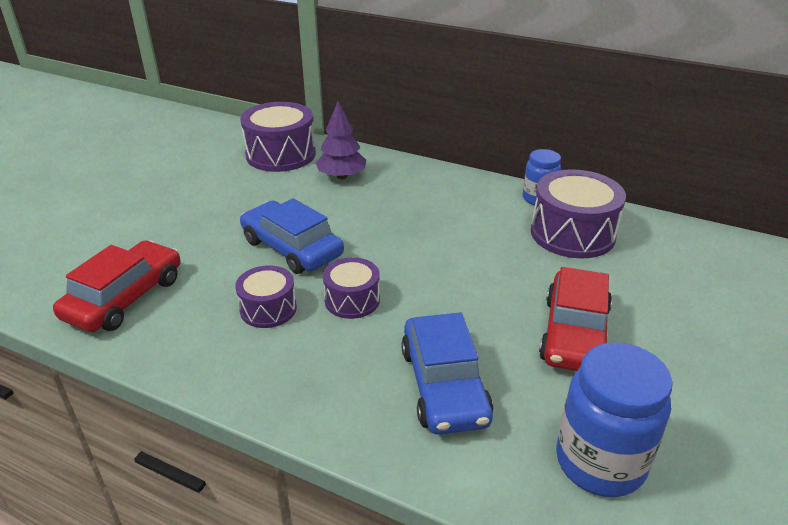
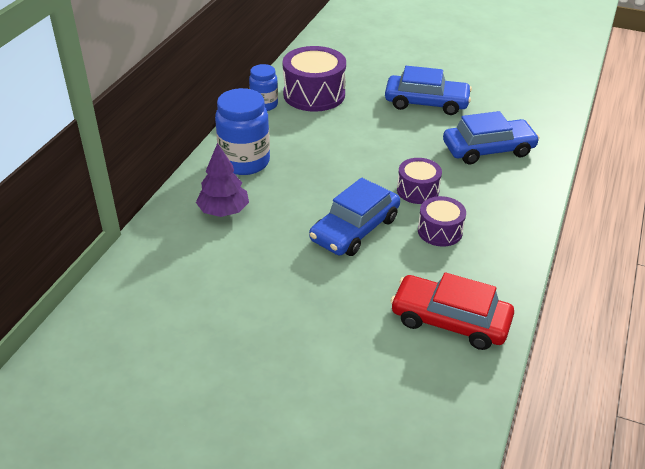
camera: 95 degrees left, 5 degrees up
purple drum [240,102,316,172] -> none
red car [539,267,612,371] -> blue car [385,66,472,115]
blue jar [556,342,673,497] -> blue jar moved to [215,88,270,175]

